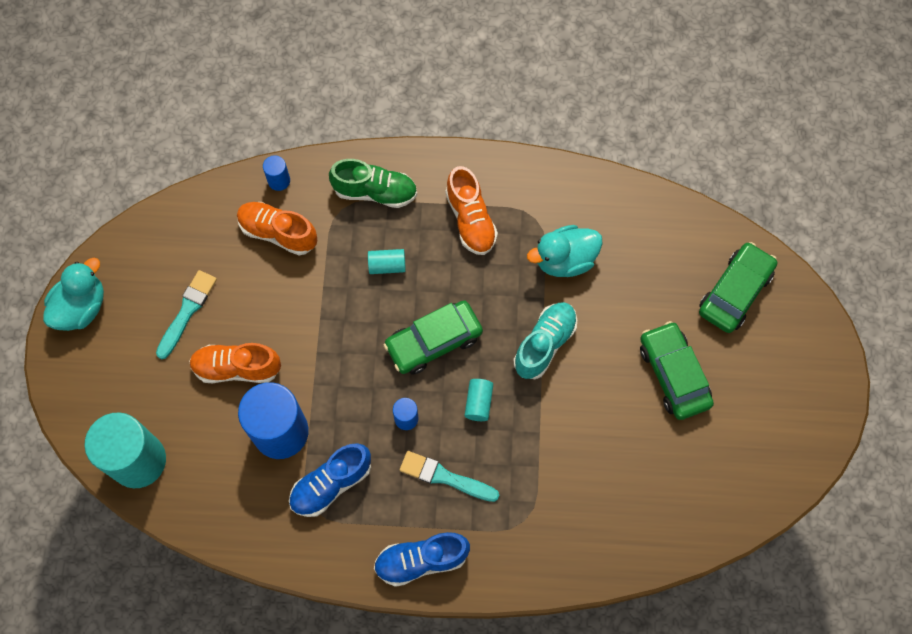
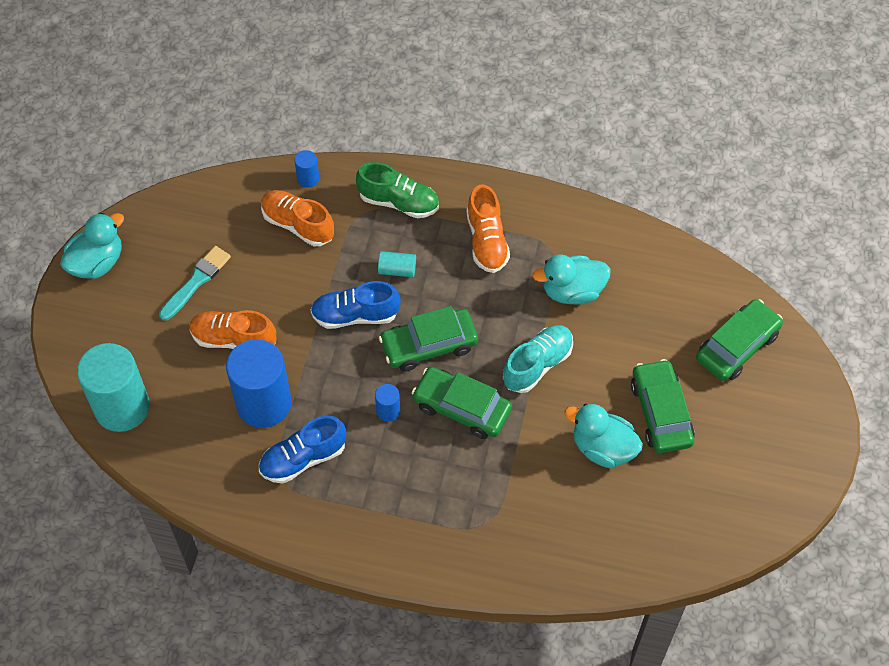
camera: 10 degrees right, 10 degrees down
blue shoe [374,532,470,587] -> blue shoe moved to [310,281,401,329]
turquoise brush [400,451,499,502] -> none
turquoise cylinder [465,379,493,421] -> green car [412,367,512,439]
none -> turquoise duck [564,403,643,468]

